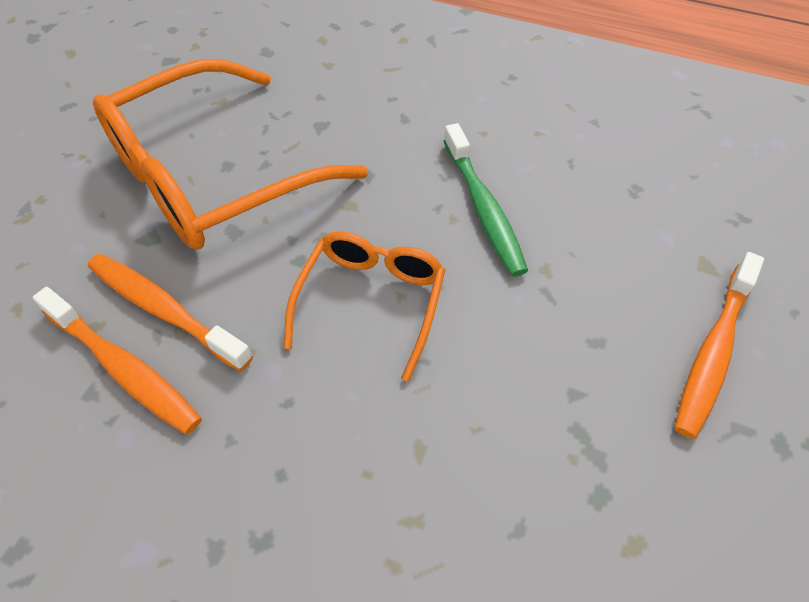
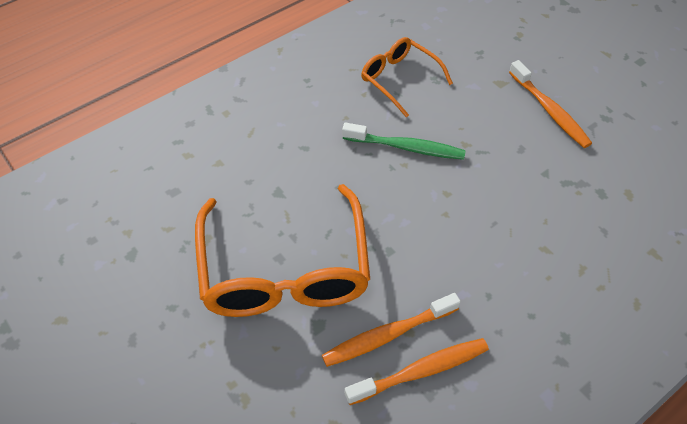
camera: 60 degrees left, 0 degrees up
orange glasses [284,231,445,381] -> orange glasses moved to [361,37,453,118]

